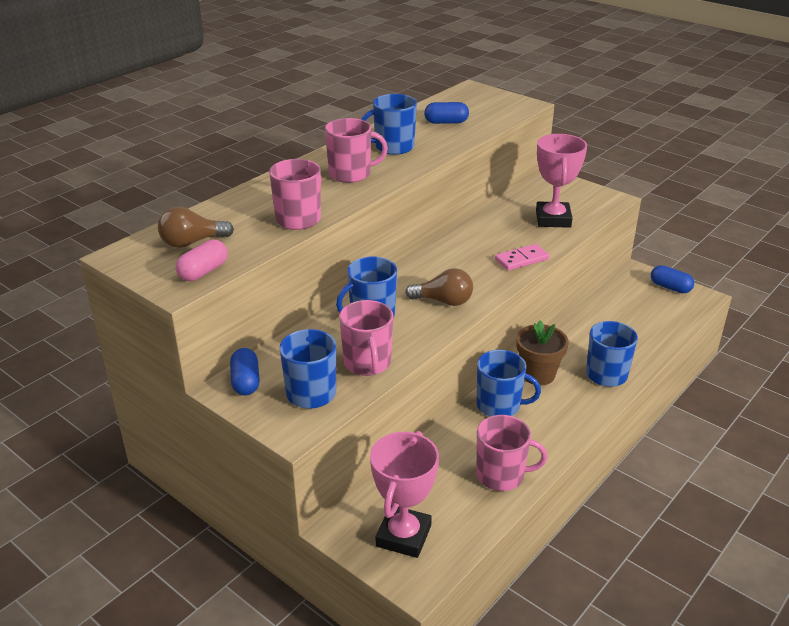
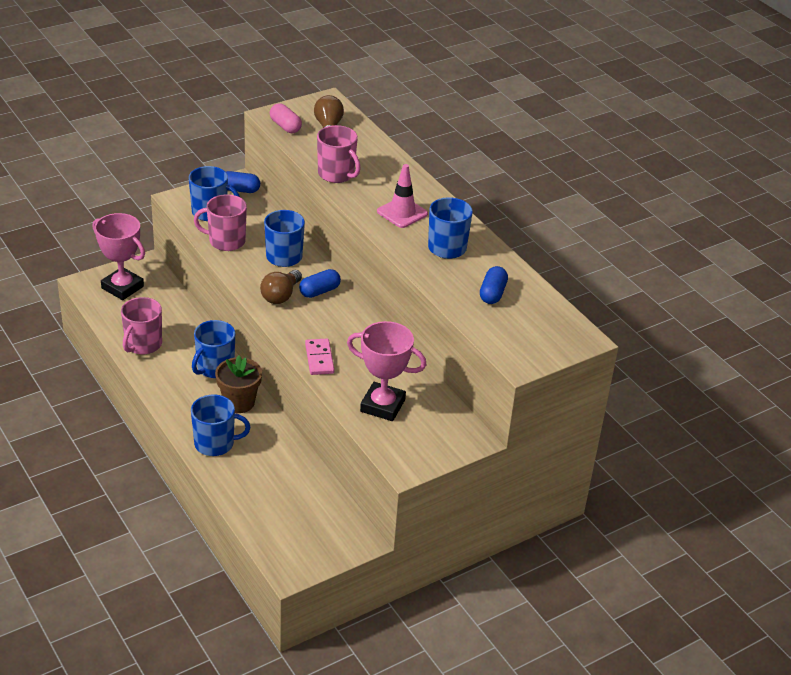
camera: 105 degrees right, 5 degrees up
pink mug [325,118,388,183] -> pink traffic cone [377,164,428,228]
blue capsule [651,265,694,293] -> blue capsule moved to [299,269,341,298]

